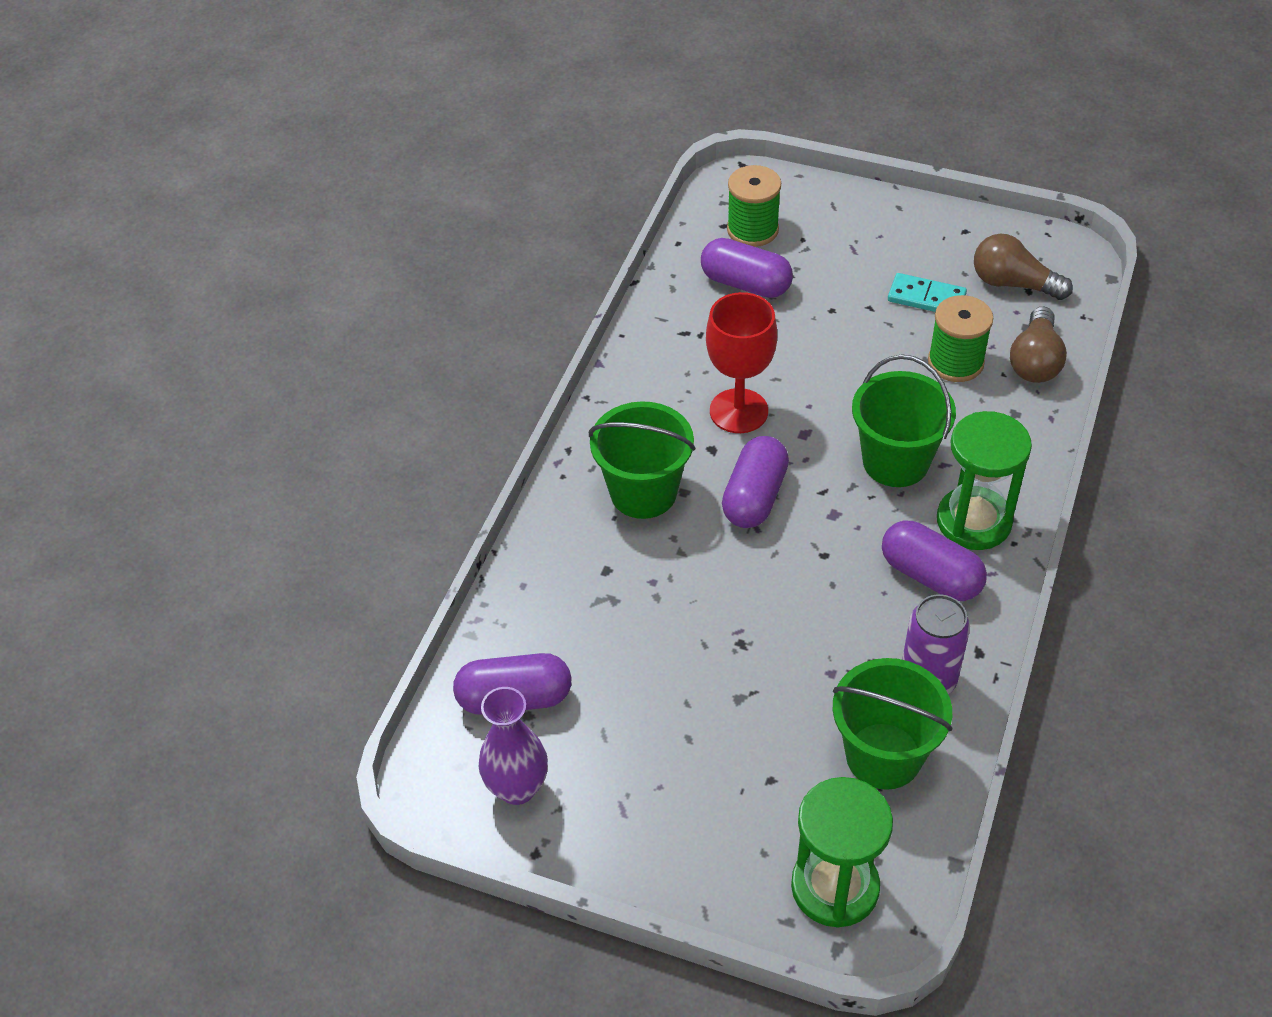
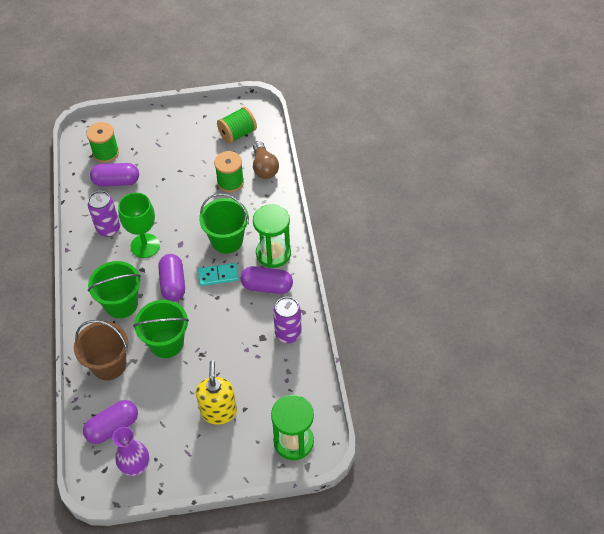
camera: 30 degrees left, 5 degrees up
red goblet [706,292,777,433] -> green goblet [118,193,160,258]
green bucket [833,658,953,790] -> green bucket moved to [133,300,189,358]
turquoise domino [888,273,967,312] -> turquoise domino moved to [198,263,239,286]
brown light bulb [974,233,1073,300] -> green spool [217,107,257,144]
none -> brown bucket [74,320,128,380]
none -> purple can [88,191,120,237]
none -> yellow soap dispenser [196,361,237,425]

